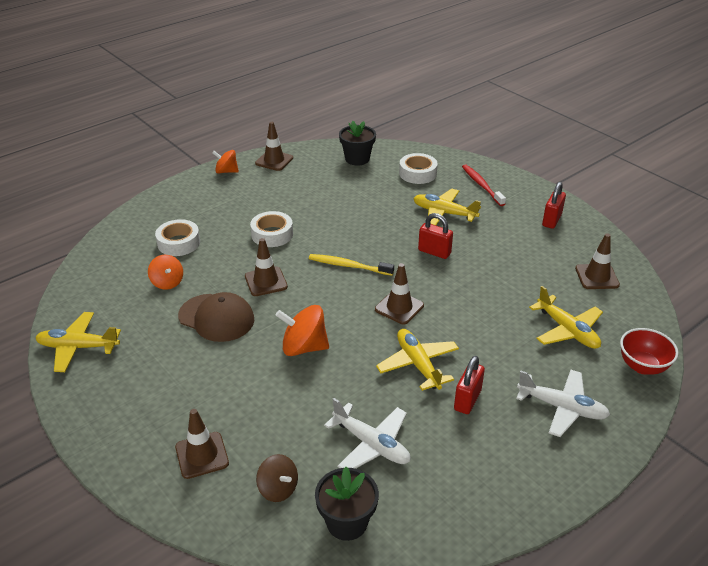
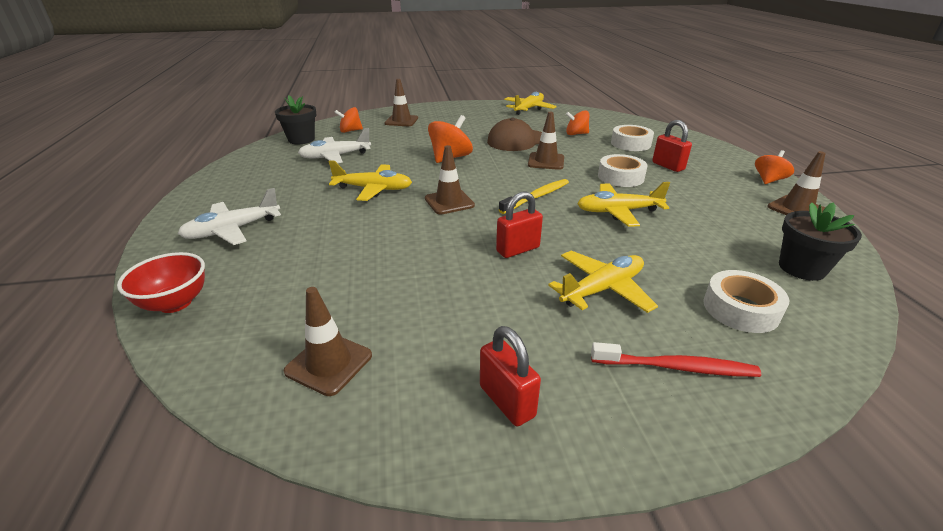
camera: 120 degrees right, 5 degrees down
brown spinning top [256,454,298,502] -> orange spinning top [334,107,363,133]
red padlock [454,356,485,414] -> red padlock moved to [652,120,692,172]
yellow plane [529,286,603,349] -> yellow plane moved to [577,182,670,227]

